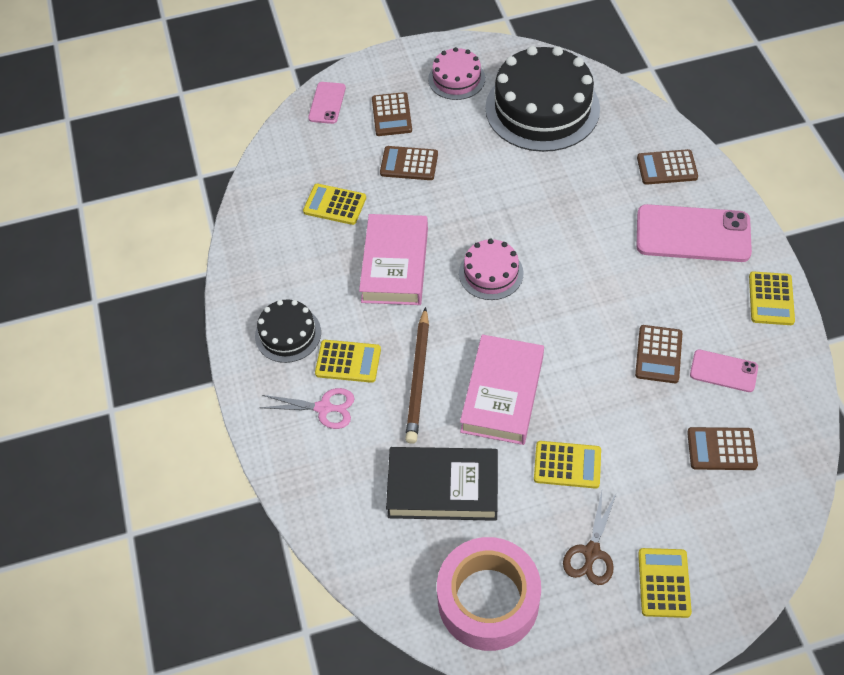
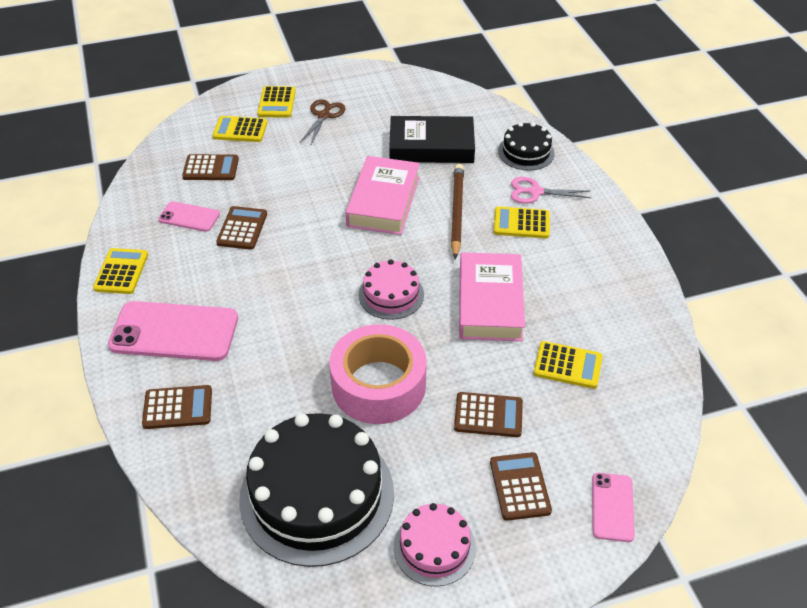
camera: 175 degrees right, 10 degrees down
black cake [255,299,321,363] -> black cake moved to [498,122,555,171]
pink tape [437,537,541,651] -> pink tape moved to [329,324,427,424]
yellow calculator [534,441,601,489] -> yellow calculator moved to [212,116,268,142]

